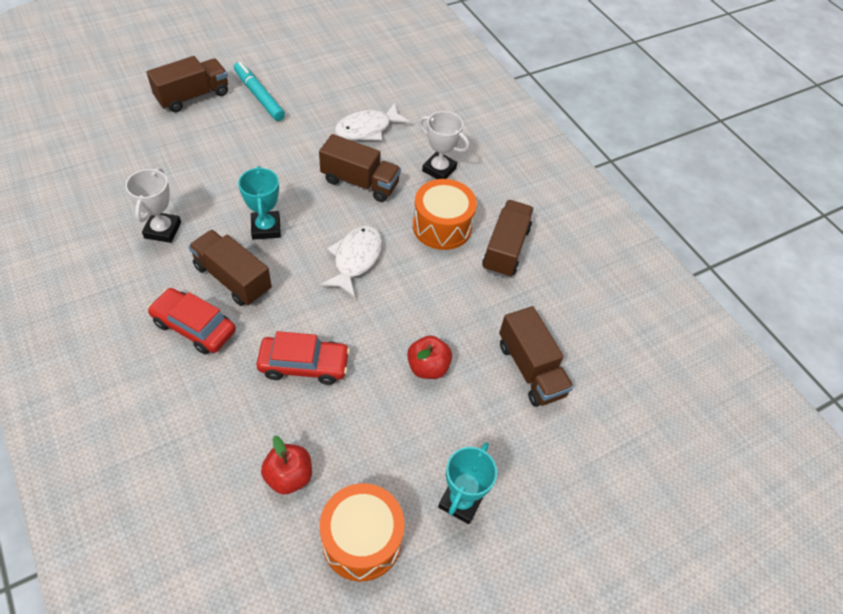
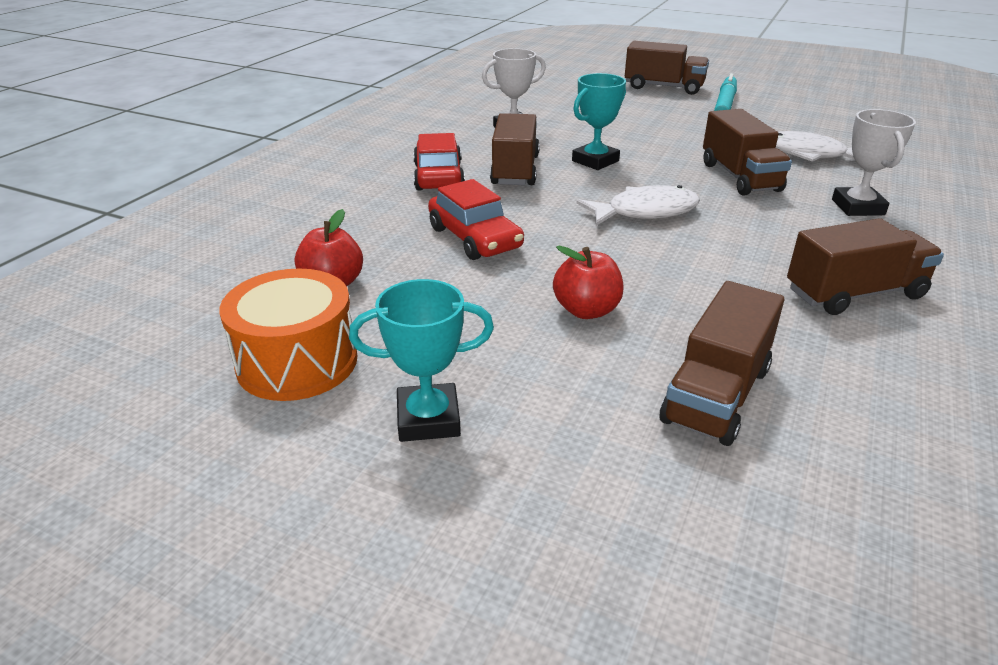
camera: 60 degrees right, 20 degrees down
orange drum [413,179,477,250] -> none

